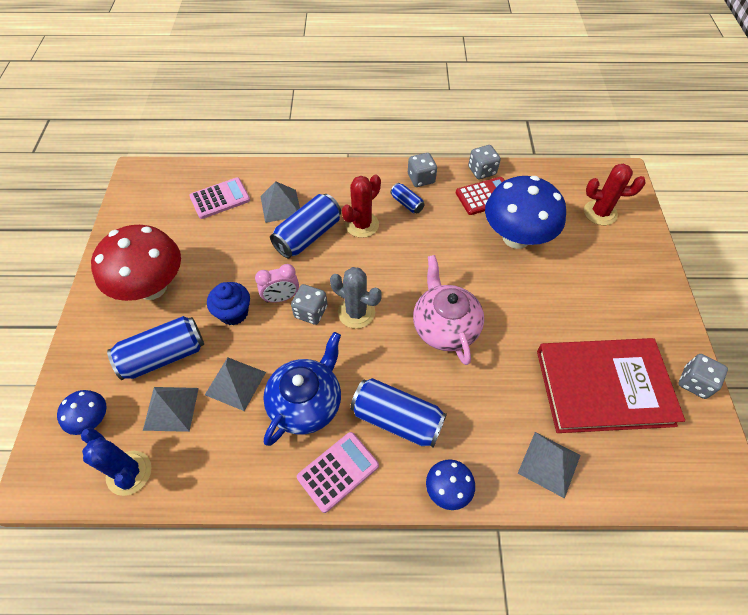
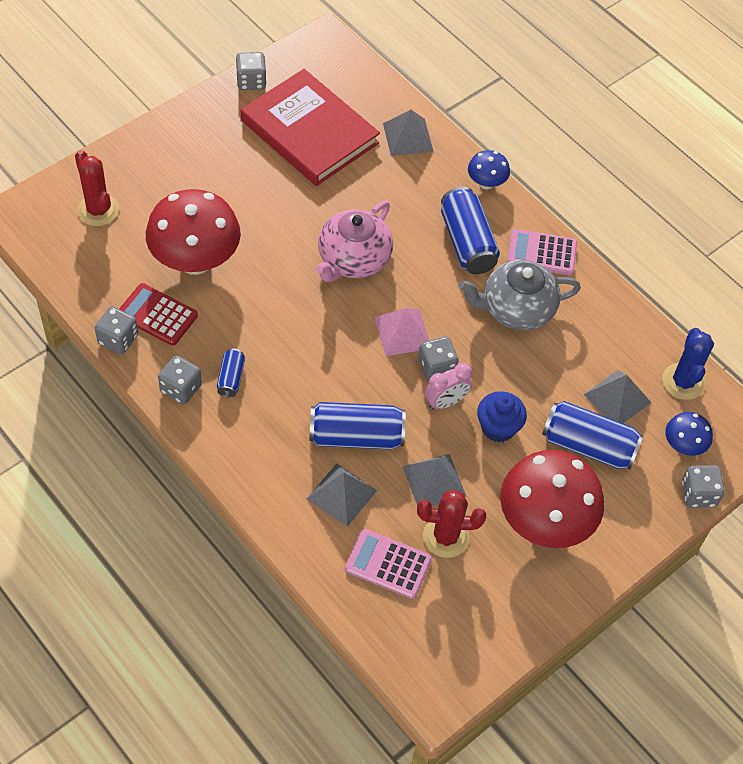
camera: 135 degrees left, 0 degrees up
grey pyramid [205,357,266,411] -> grey pyramid moved to [403,454,467,506]
pink clock [255,264,299,303] -> pink clock turned 120 degrees clockwise [425,363,472,410]
blue teapot [263,332,341,446] -> grey teapot [459,260,581,330]
grey cactus [330,267,382,329] -> pink pyramid [375,308,429,356]
red cactus [342,174,381,238] -> red cactus moved to [417,490,486,558]
blue mushroom [485,176,566,249] -> red mushroom [146,189,241,275]
none -> grey dice [682,465,725,508]

